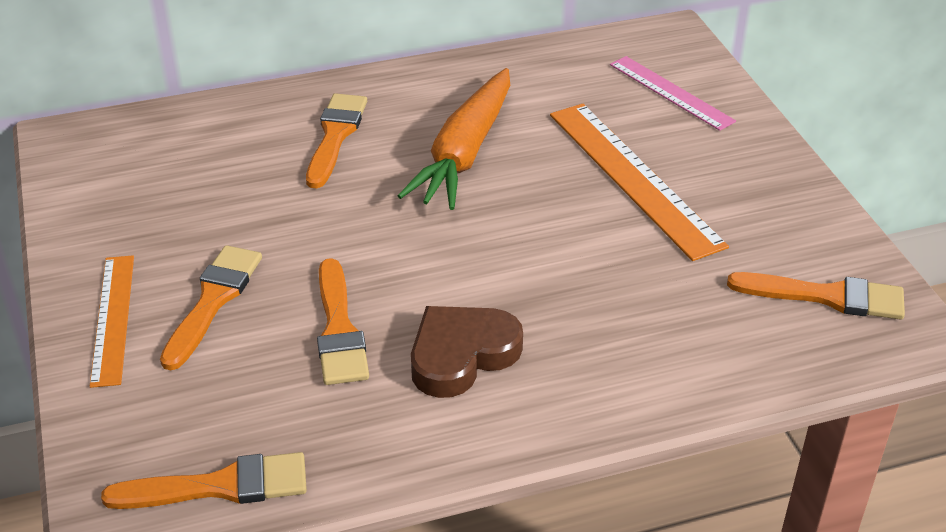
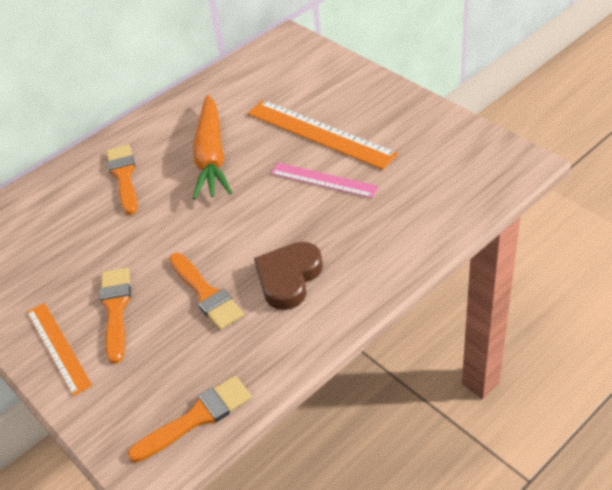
camera: 20 degrees left, 5 degrees up
pink ruler [610,56,736,131] -> pink ruler moved to [270,163,378,198]
orange brush [727,272,905,320] -> none

